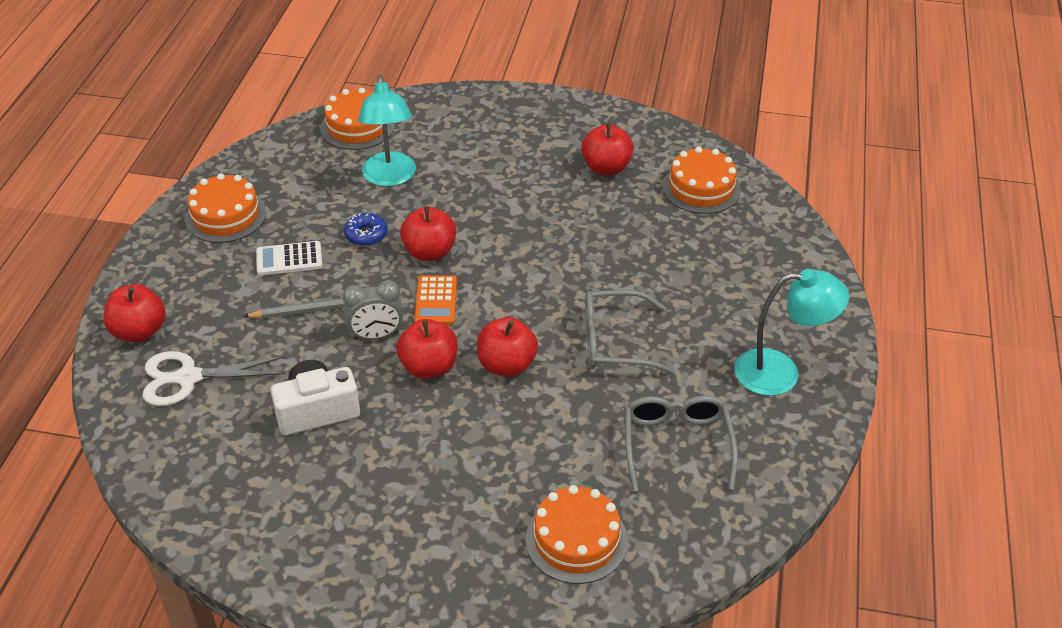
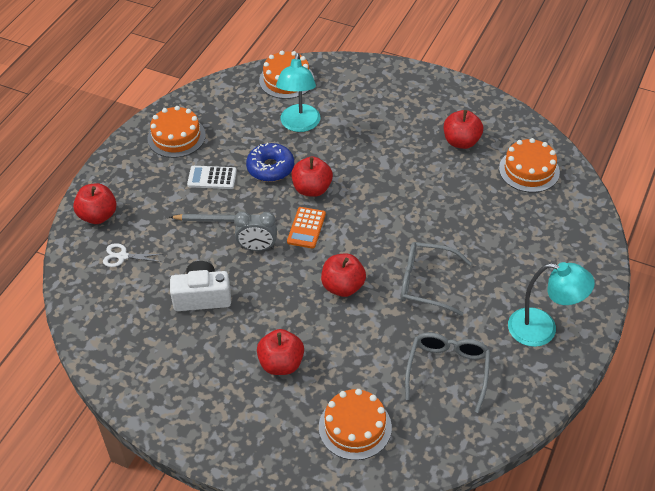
camera: 15 degrees right, 5 degrees up
white scissors [143,351,286,406] -> white scissors [103,243,163,267], size x0.60
blue donut [344,213,388,246] -> blue donut [246,143,294,182], size x1.50
red apple [396,319,458,379] -> red apple moved to [257,329,304,375]

